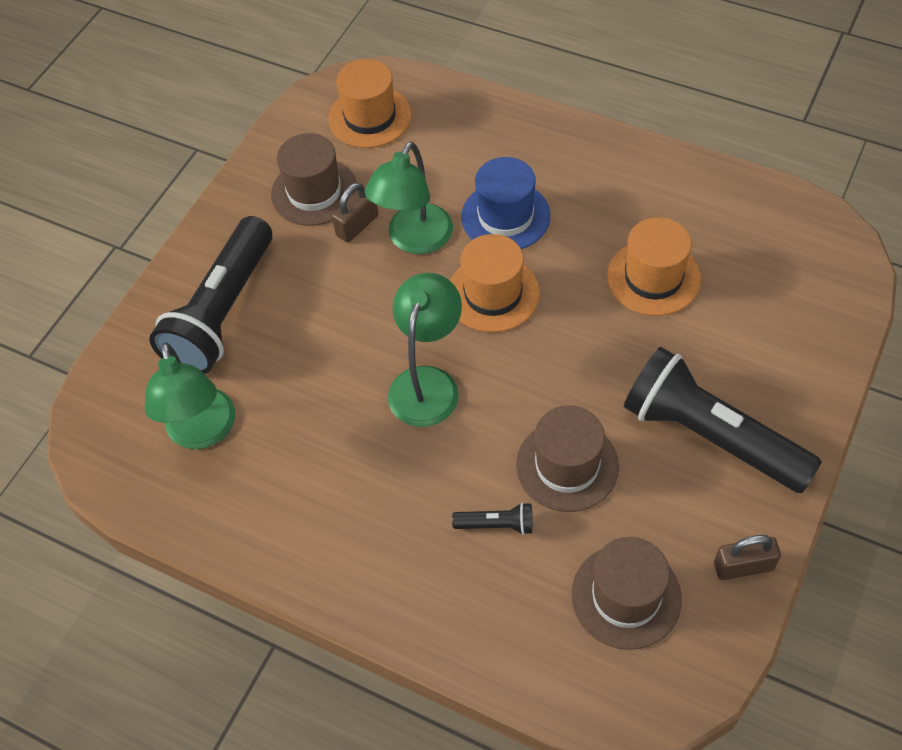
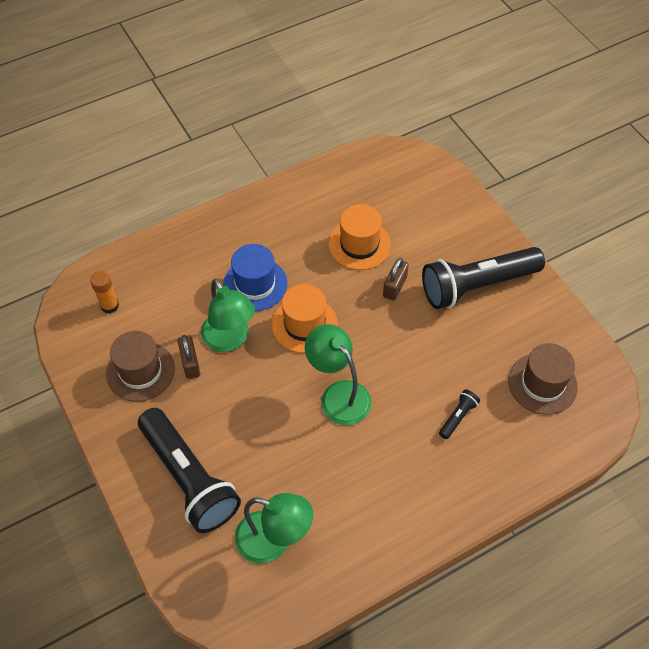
camera: 60 degrees left, 0 degrees up
orange hat [328,59,412,148] -> orange glue stick [90,271,119,314]
brown hat [516,405,619,512] -> none
brown padlock [714,535,781,580] -> brown padlock moved to [383,258,409,301]

